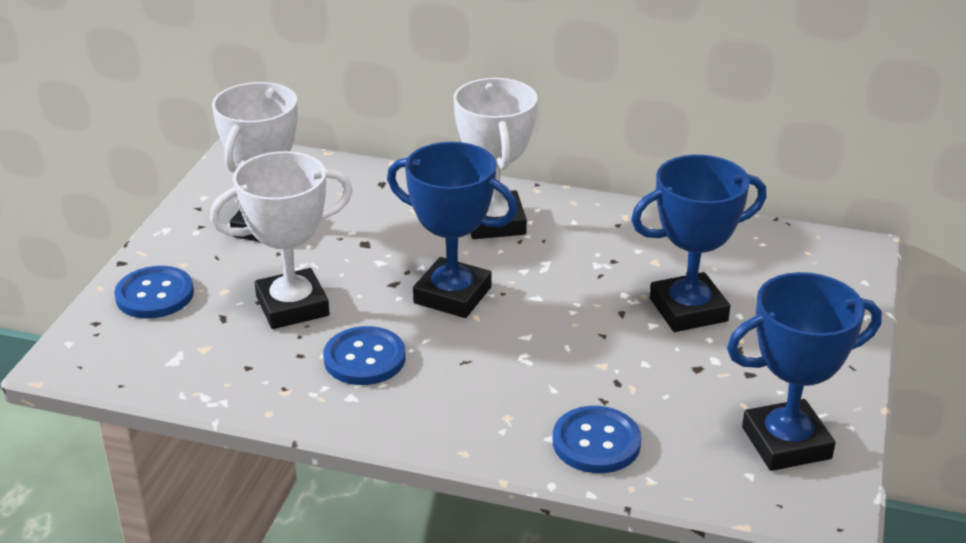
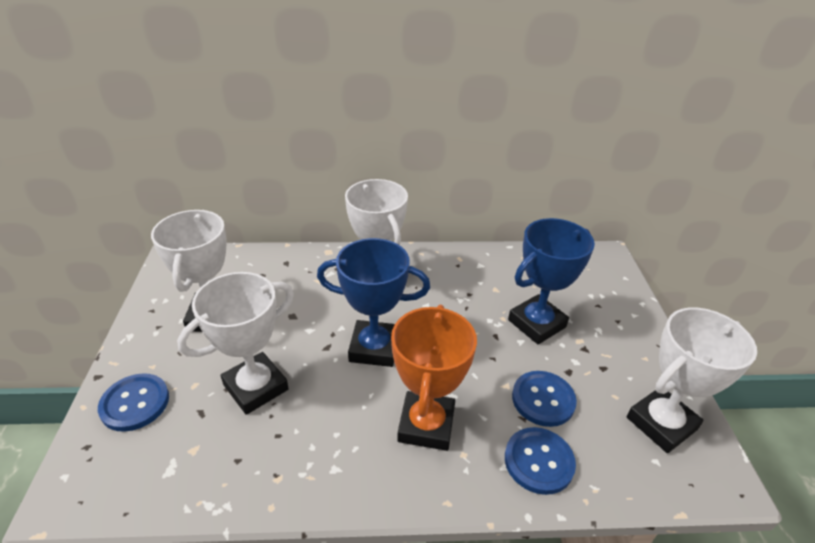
camera: 20 degrees left, 5 degrees up
blue button [323,326,406,385] -> blue button moved to [512,371,577,427]
blue trophy [727,272,882,471] -> white trophy [627,308,757,453]
none -> orange trophy [391,305,477,451]

